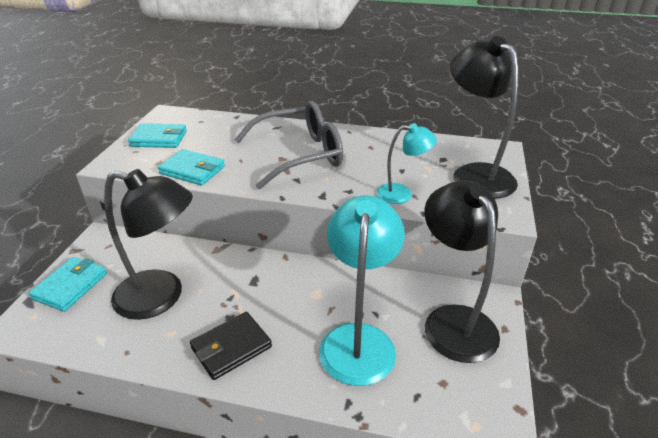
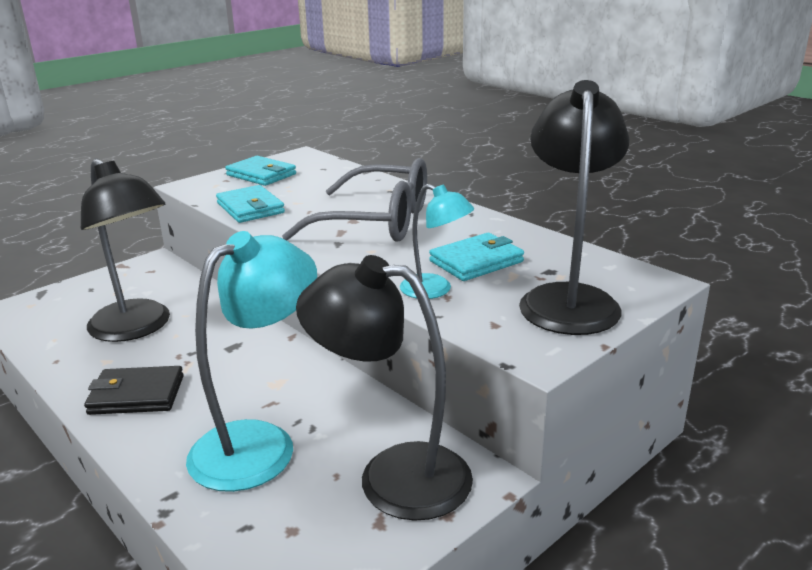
camera: 35 degrees right, 10 degrees down
turquoise wallet [29,257,107,312] -> turquoise wallet moved to [429,233,524,281]
black lamp [424,180,500,363] -> black lamp turned 90 degrees counterclockwise [296,255,473,521]

